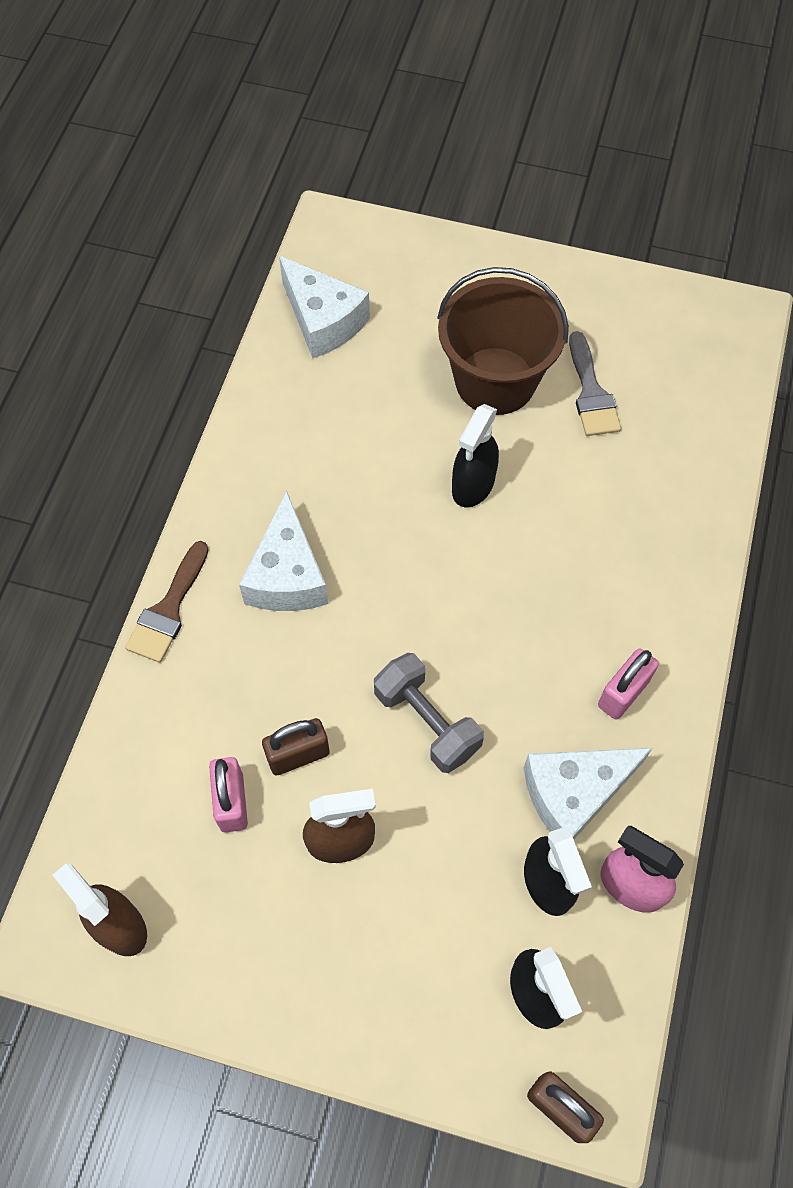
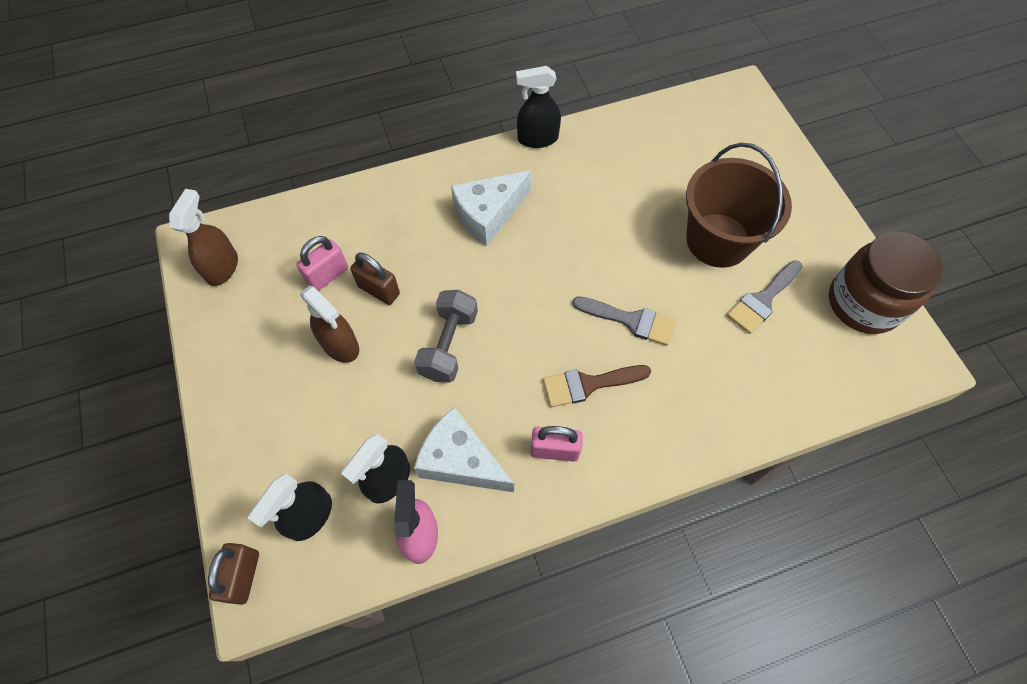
camera: 55 degrees right, 0 degrees up
brown brush [125,541,209,663] -> brown brush moved to [543,365,651,407]
white cheese [279,256,370,358] -> none
black spray bottle [452,404,499,507] -> black spray bottle moved to [516,66,561,148]
none -> grey brush [572,296,676,346]
none -> brown jar [829,232,943,334]

